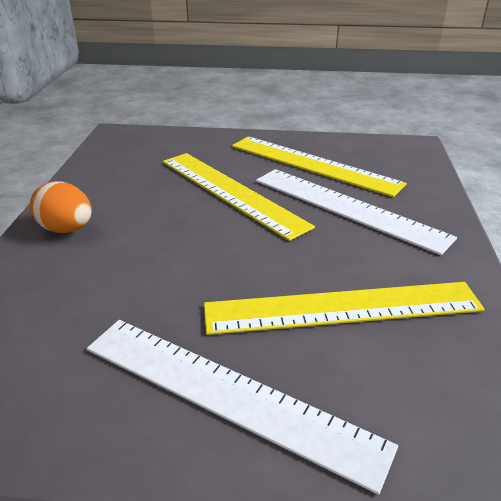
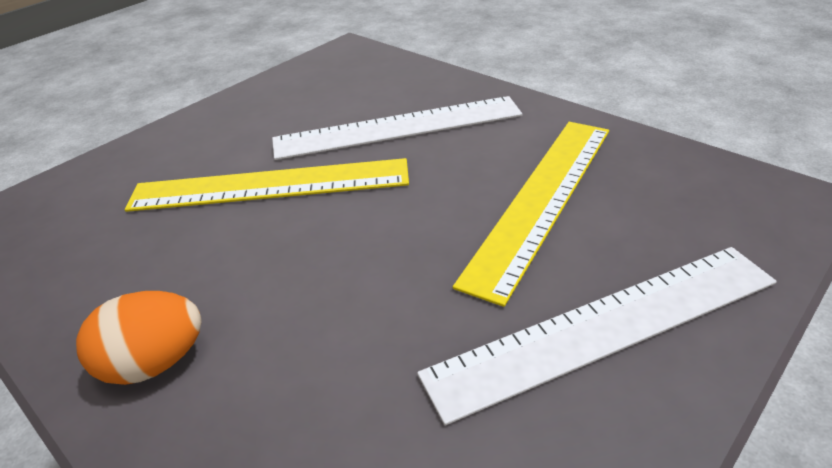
camera: 50 degrees left, 5 degrees up
yellow ruler [232,136,407,197] -> none

